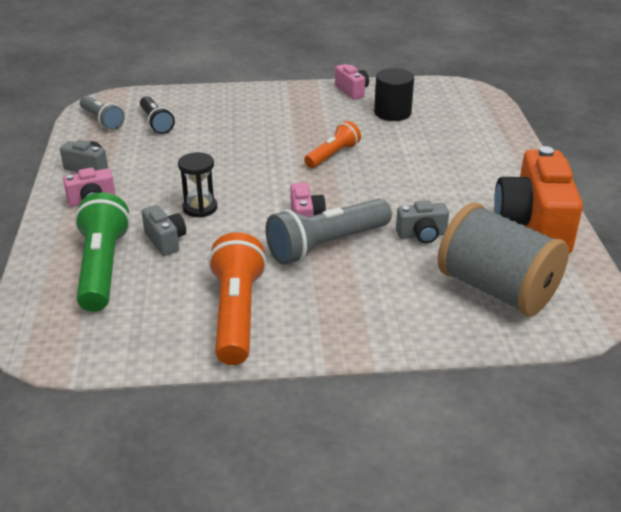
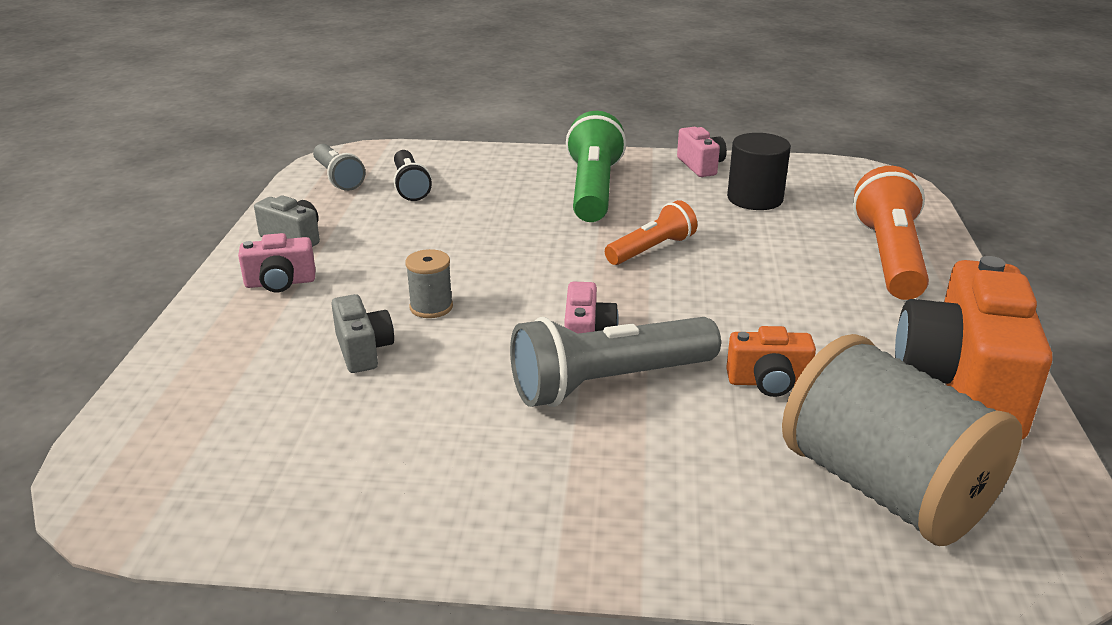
camera: 10 degrees right, 5 degrees down
green flashlight [74,192,130,312] -> green flashlight moved to [566,111,626,222]
black hourglass [178,152,217,217] -> grey spool [405,249,453,318]
orange flashlight [208,232,267,365] -> orange flashlight moved to [853,166,929,300]
grey camera [396,200,449,244] -> orange camera [726,326,816,397]

